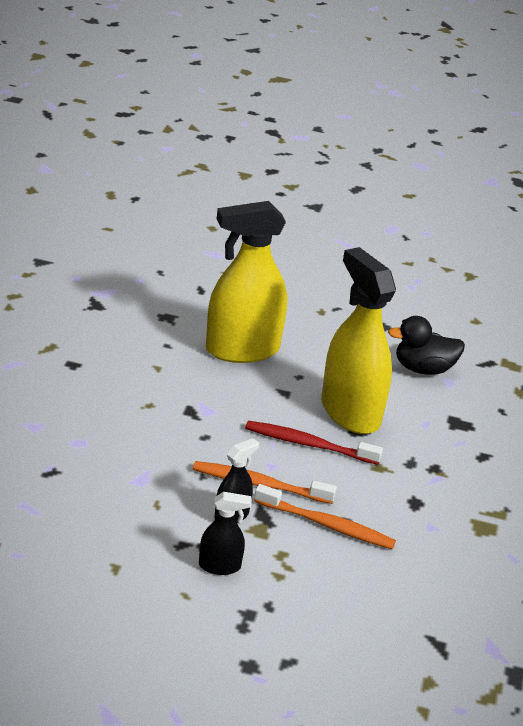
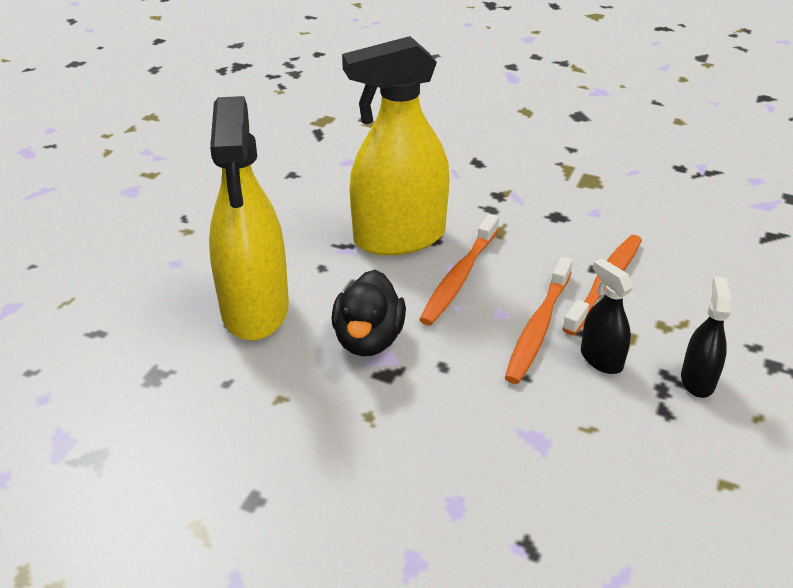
camera: 75 degrees left, 5 degrees up
red toothbrush [245,421,383,465] -> orange toothbrush [419,214,499,325]
black duck [388,316,465,375] -> black duck moved to [331,270,406,356]

